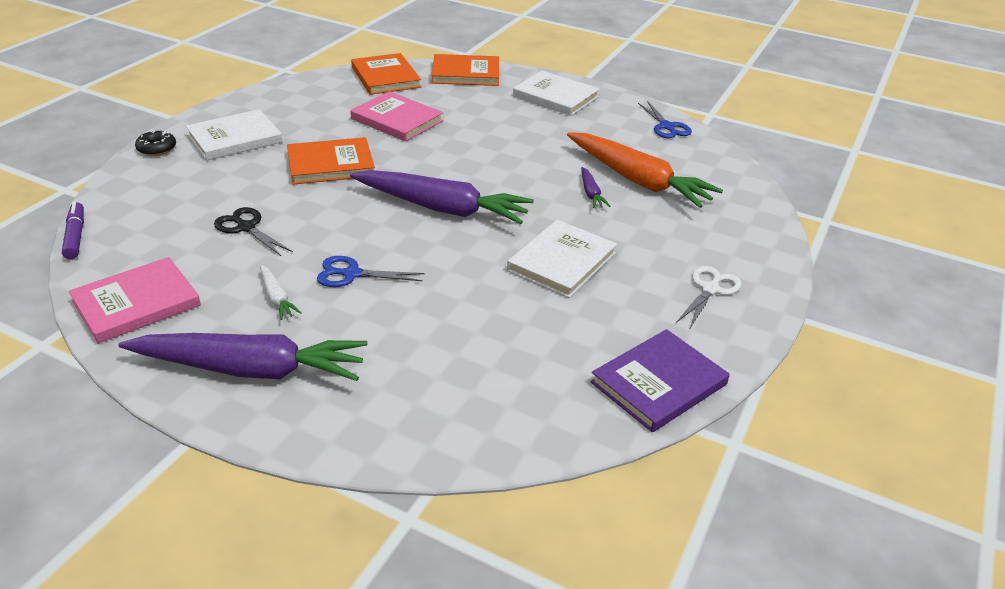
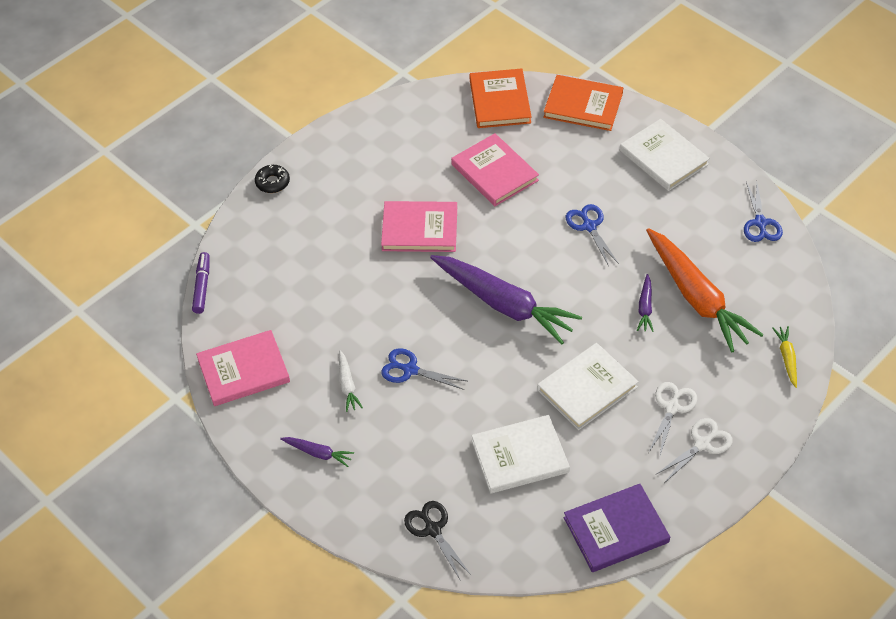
camera: 20 degrees right, 15 degrees up
purple carrot [118,333,368,381] -> purple carrot [280,437,354,467], size x0.42
white book [186,109,283,161] -> white book moved to [471,415,570,493]
black scissors [214,207,293,256] -> black scissors moved to [404,501,472,581]
orange book [287,137,375,185] -> pink book [381,201,457,252]
none -> blue scissors [566,204,619,266]
none -> white scissors [648,382,697,455]
none -> yellow carrot [772,326,797,388]

